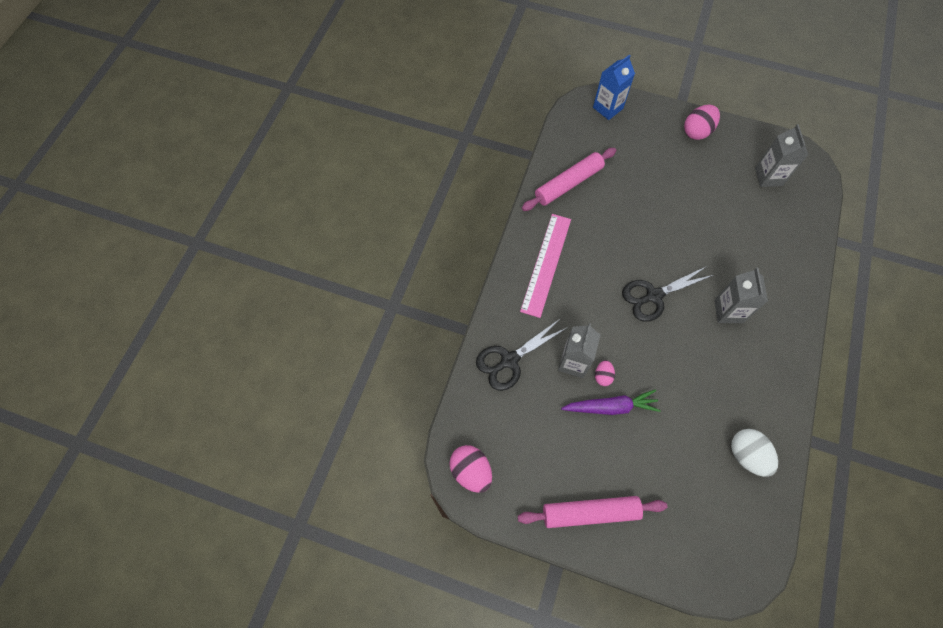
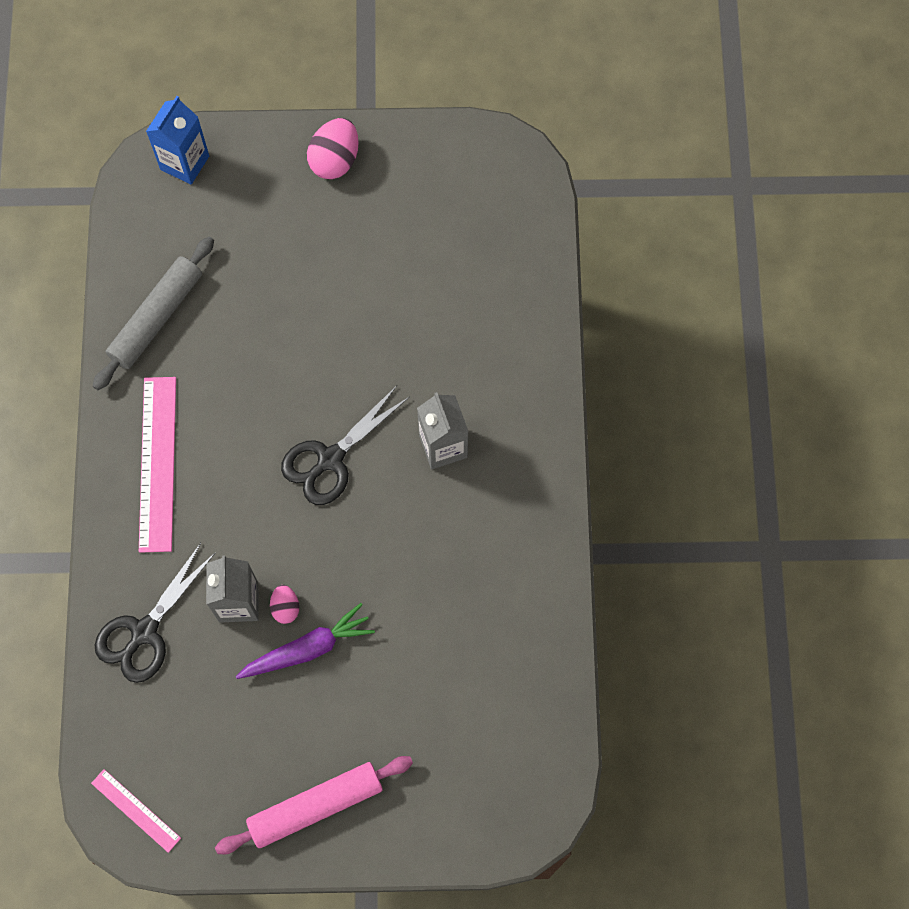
camera: 20 degrees left, 5 degrees up
pink egg [449,445,492,493] -> pink ruler [91,769,181,853]
pink rolling pin [522,148,616,211] -> grey rolling pin [93,237,214,390]
white egg [731,429,778,477] -> none
grey carton [755,124,808,187] -> none

